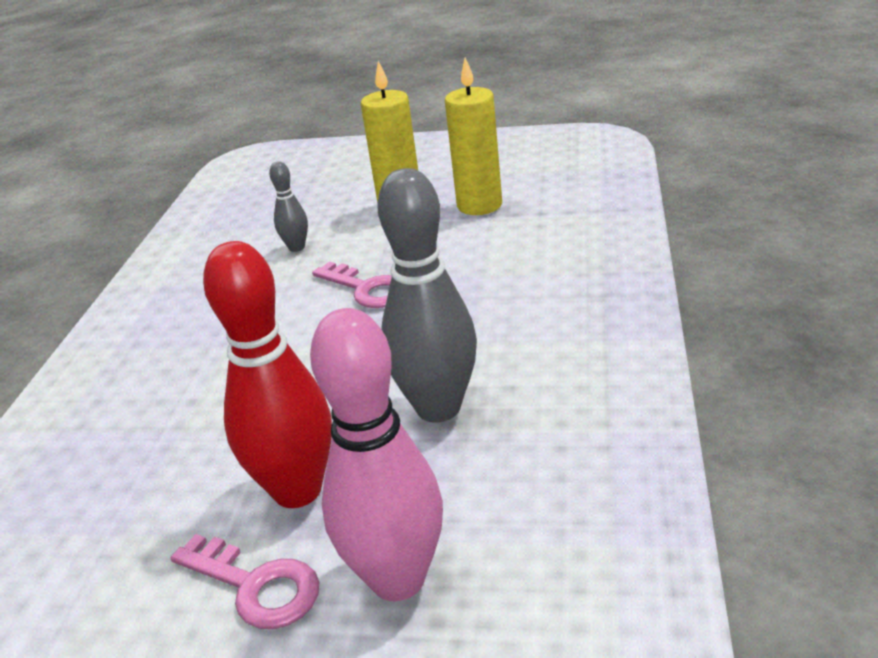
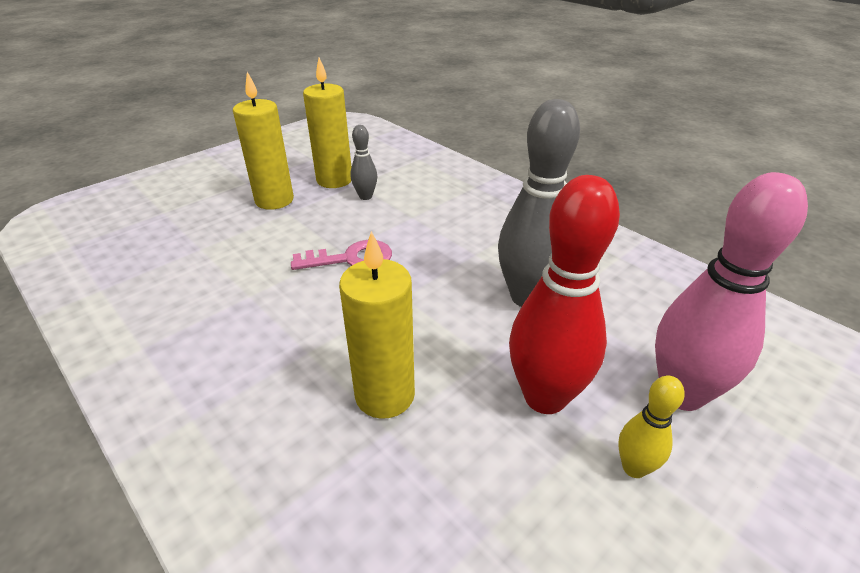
camera: 55 degrees left, 5 degrees up
pink key [171,534,319,629] -> yellow bowling pin [618,375,685,478]
grey bowling pin [269,161,308,252] -> grey bowling pin moved to [351,125,377,200]
none -> yellow candle [339,231,415,419]

